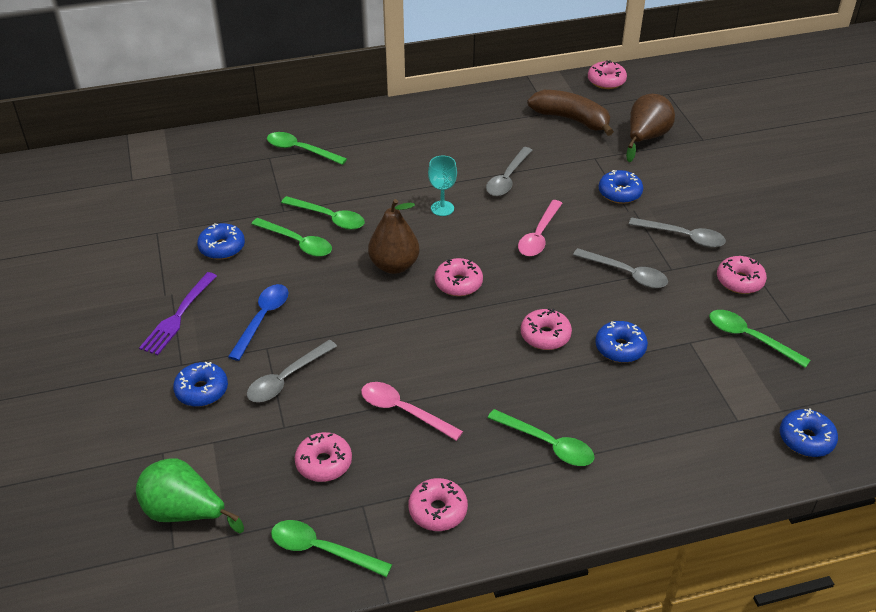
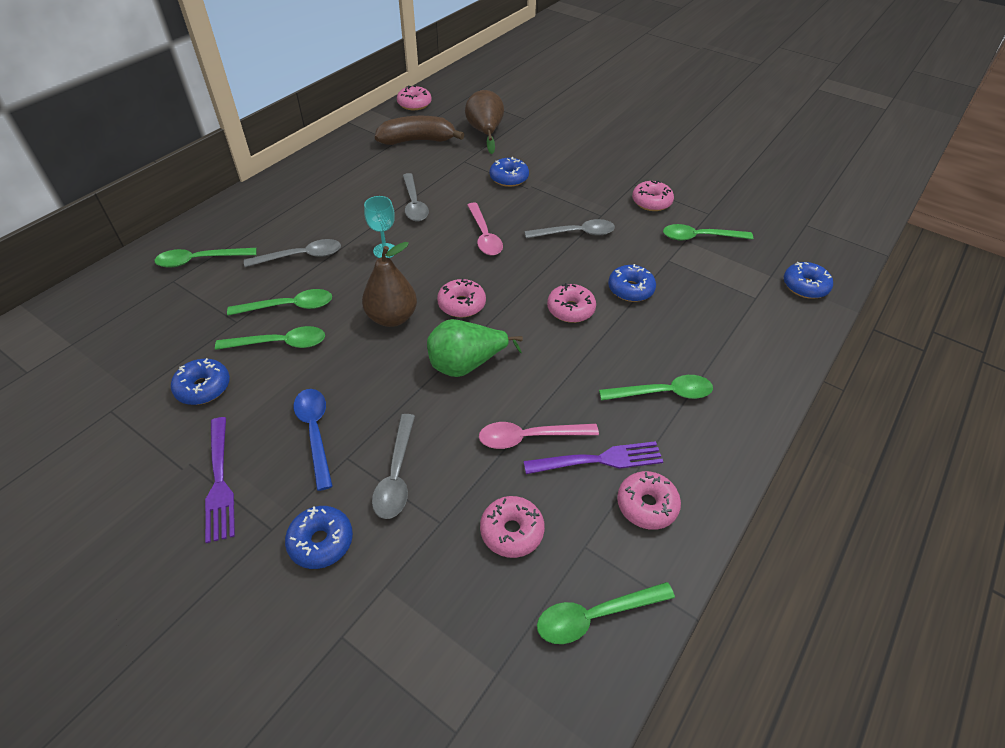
camera: 40 degrees left, 5 degrees up
green pear [136,458,244,533] -> green pear moved to [427,319,523,377]
grey spoon [629,217,726,248] -> grey spoon moved to [244,239,341,267]
none -> purple fork [523,441,663,474]

